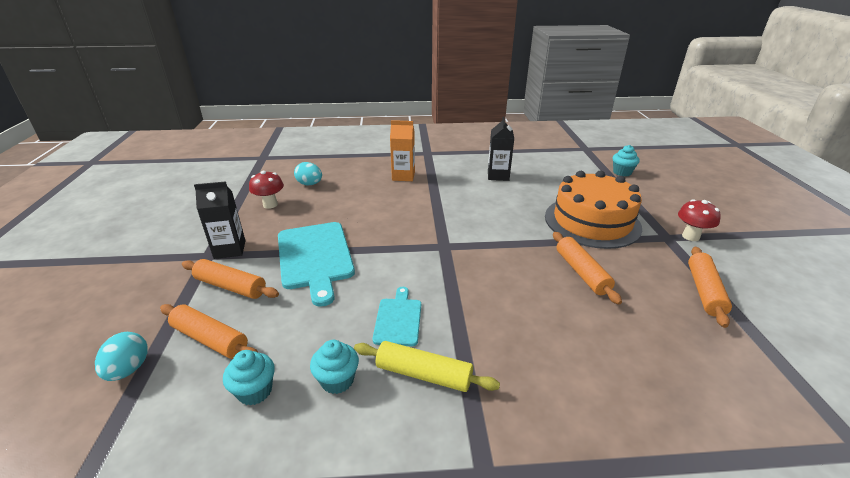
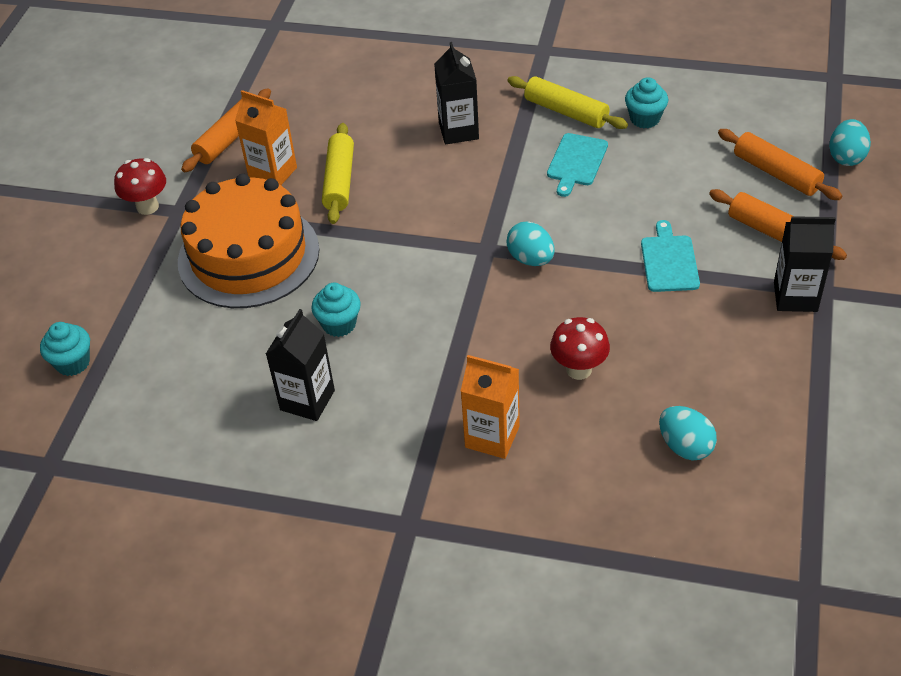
camera: 160 degrees left, 15 degrees up
turquoise cupcake [223,350,275,406] -> turquoise cupcake moved to [311,283,361,337]
red mushroom [249,171,284,209] -> red mushroom moved to [550,317,610,380]
turquoise cutting board [278,222,355,307] -> turquoise cutting board [641,220,700,292], size x0.54
orange rolling pin [553,232,622,305] -> yellow rolling pin [322,123,354,224]
none -> orange carton [235,90,297,185]
none -> black carton [434,42,479,145]
none -> turquoise egg [506,222,554,266]

